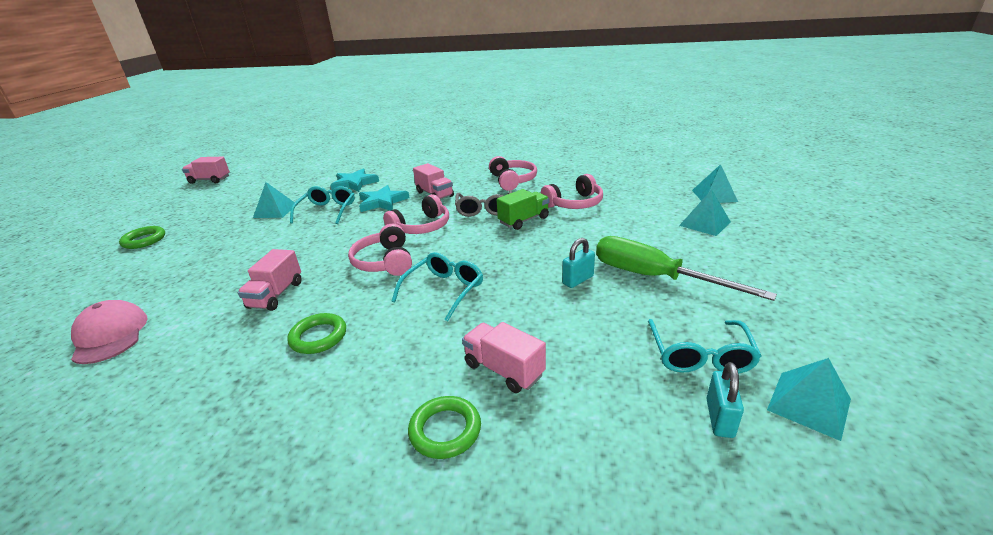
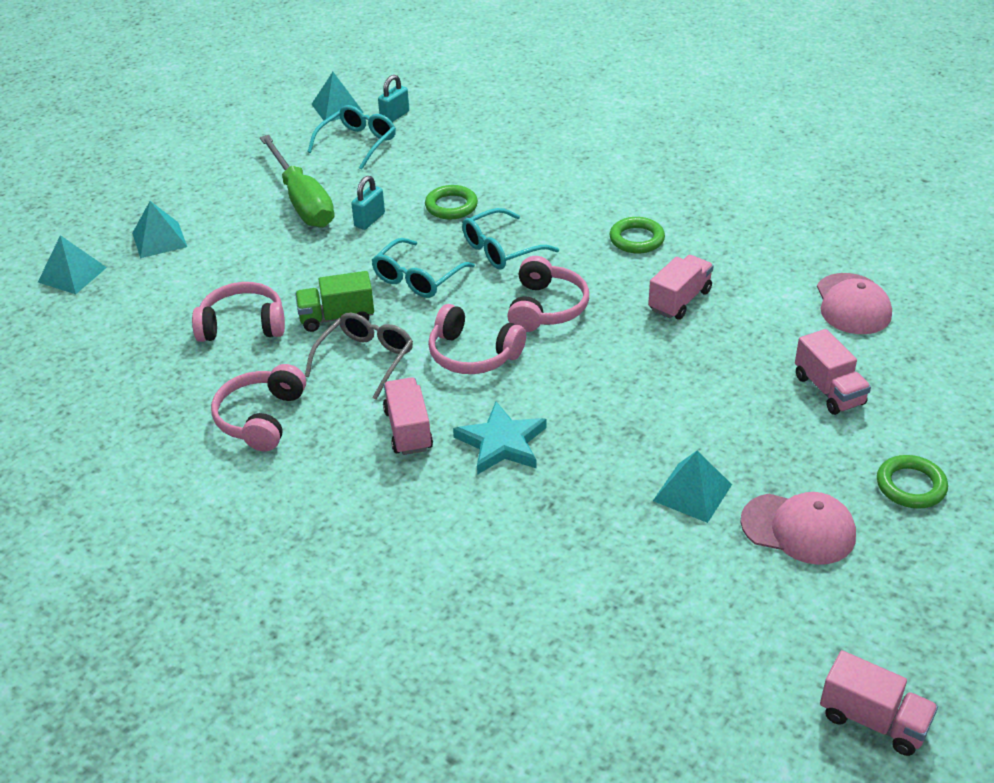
camera: 155 degrees left, 10 degrees up
turquoise glasses [290,186,355,224] -> turquoise glasses moved to [371,238,475,298]
turquoise star [330,168,379,192] -> none
pink headphones [383,194,449,234] -> pink headphones turned 135 degrees counterclockwise [428,304,526,374]
green ring [408,396,481,459] -> green ring moved to [425,185,478,220]
pink truck [462,322,546,393] -> pink truck moved to [795,329,871,415]
turquoise padlock [562,238,595,288] -> turquoise padlock turned 45 degrees counterclockwise [351,176,385,230]
none -> pink cap [740,492,856,565]

